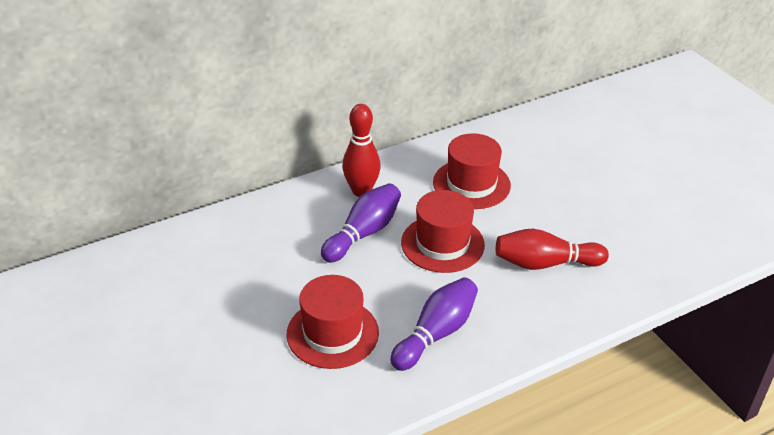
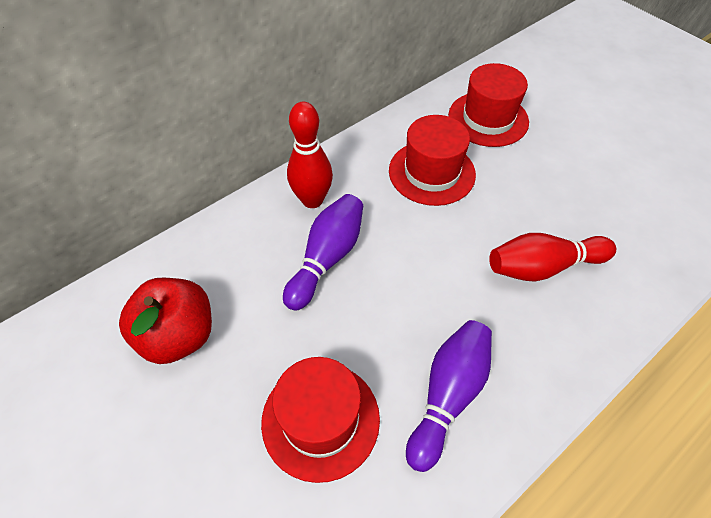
camera: 10 degrees left, 15 degrees up
red hat [401,190,485,273] -> red hat moved to [448,63,529,147]
none -> red apple [119,278,212,364]

